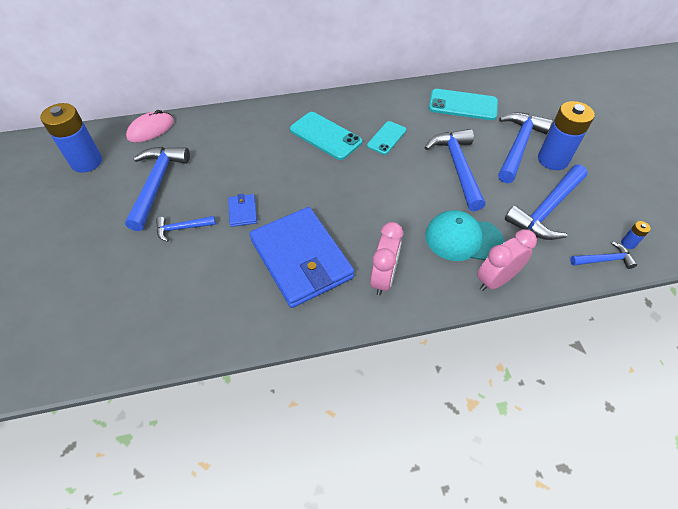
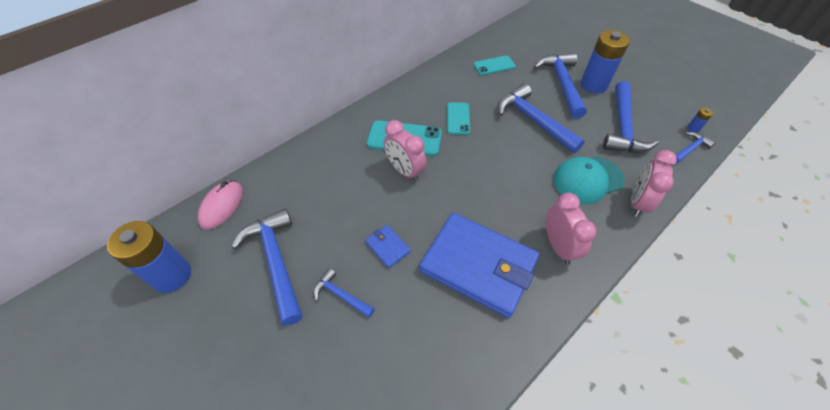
camera: 30 degrees left, 0 degrees up
blue hammer [156,216,216,242] -> blue hammer turned 75 degrees clockwise [314,268,375,318]
turquoise phone [429,89,498,120] -> turquoise phone [474,56,516,75], size x0.63
none -> pink clock [384,120,427,181]

